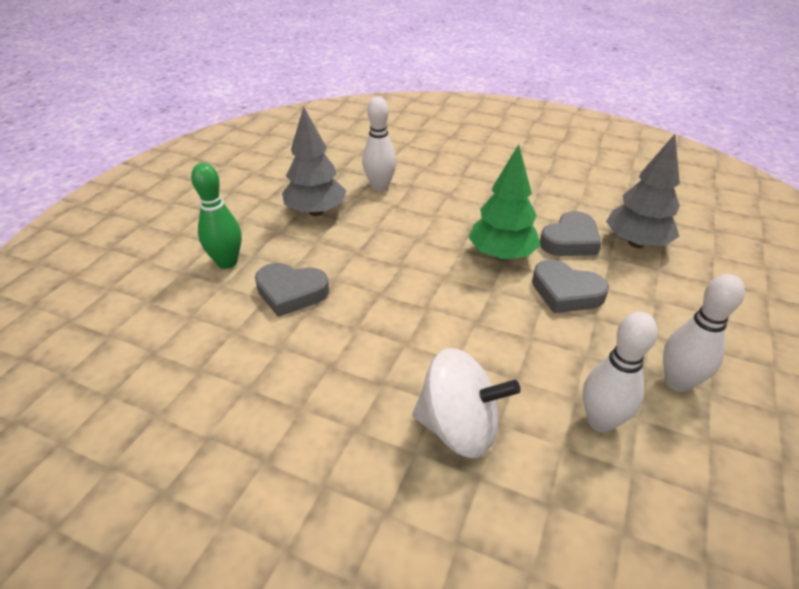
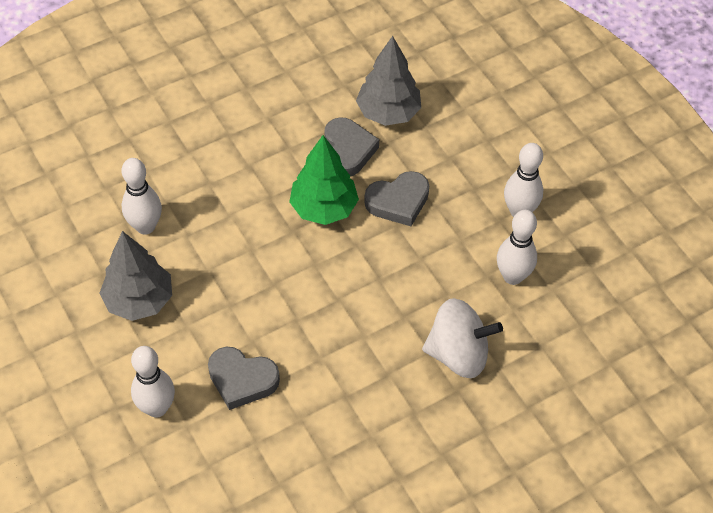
camera: 55 degrees left, 15 degrees up
green bowling pin [191,163,242,269] -> white bowling pin [131,346,175,418]
grey heart [255,263,329,317] -> grey heart turned 60 degrees clockwise [208,347,280,410]
white spinning top [412,348,521,458] -> white spinning top turned 45 degrees clockwise [422,298,503,378]

